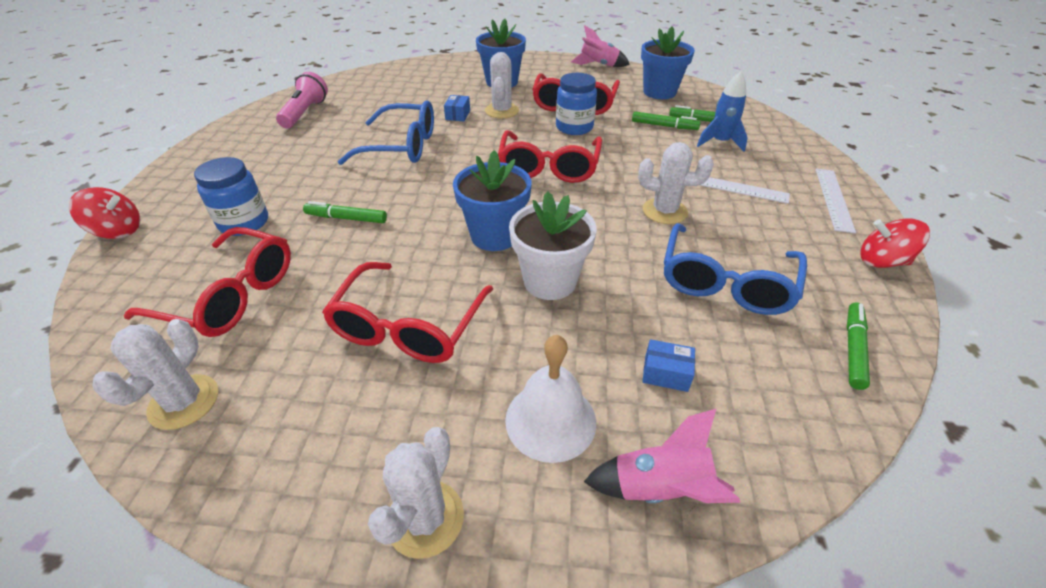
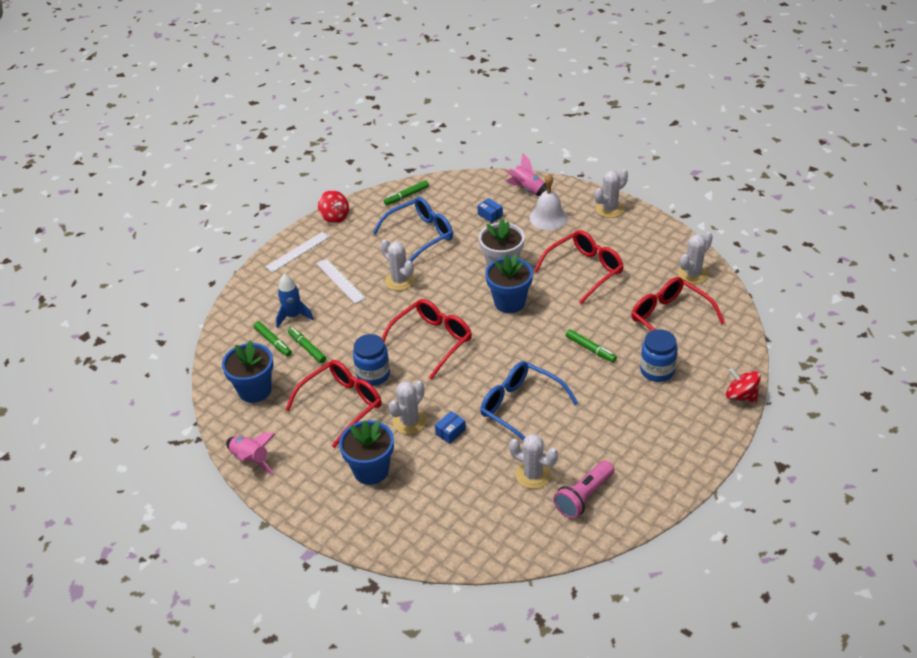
camera: 145 degrees left, 0 degrees up
none -> white cactus [509,434,558,489]

